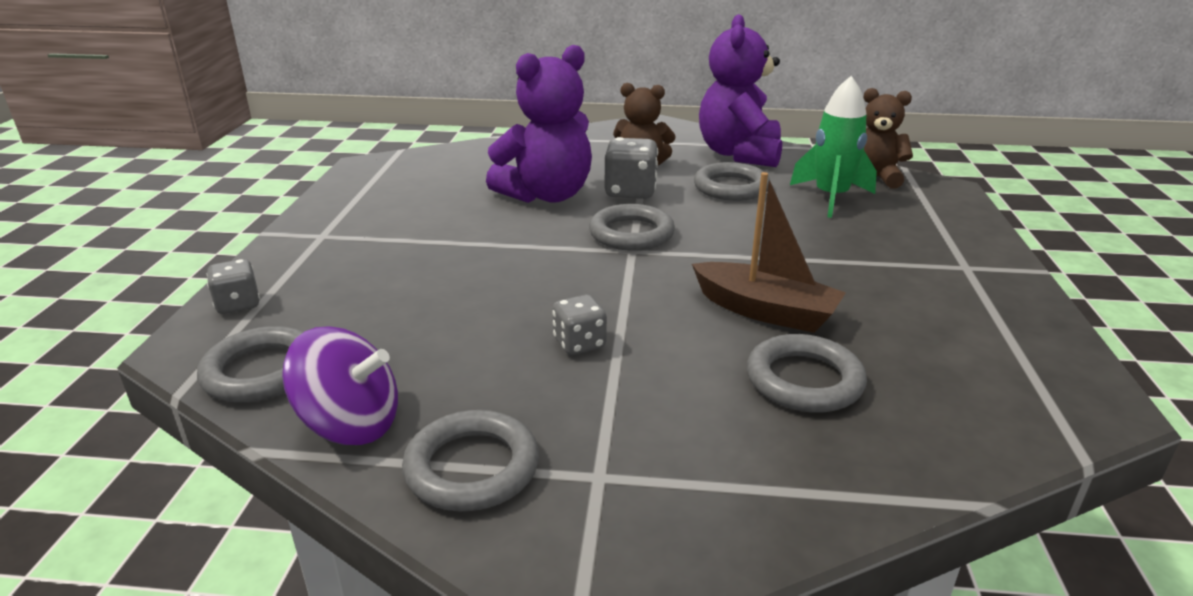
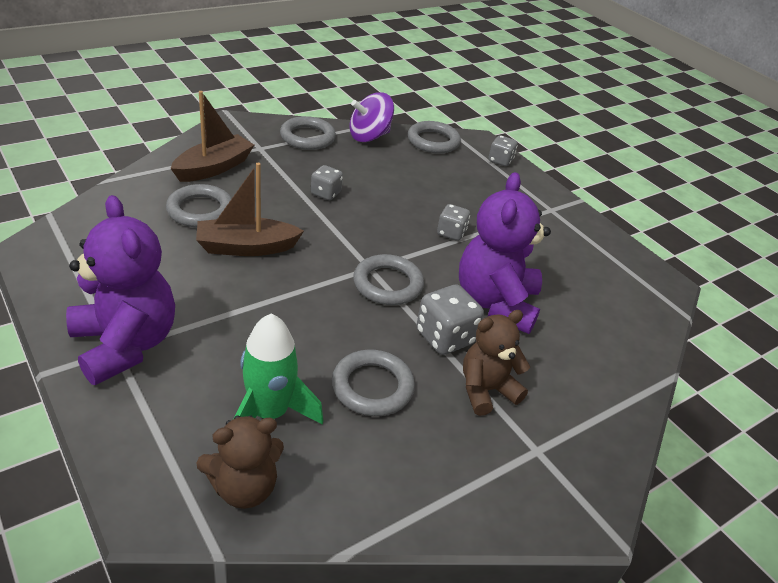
camera: 135 degrees right, 10 degrees up
purple teddy bear [699,14,782,167] -> purple teddy bear moved to [66,195,175,385]
none -> brown boat [170,91,254,182]
none -> grey dice [437,204,470,241]

